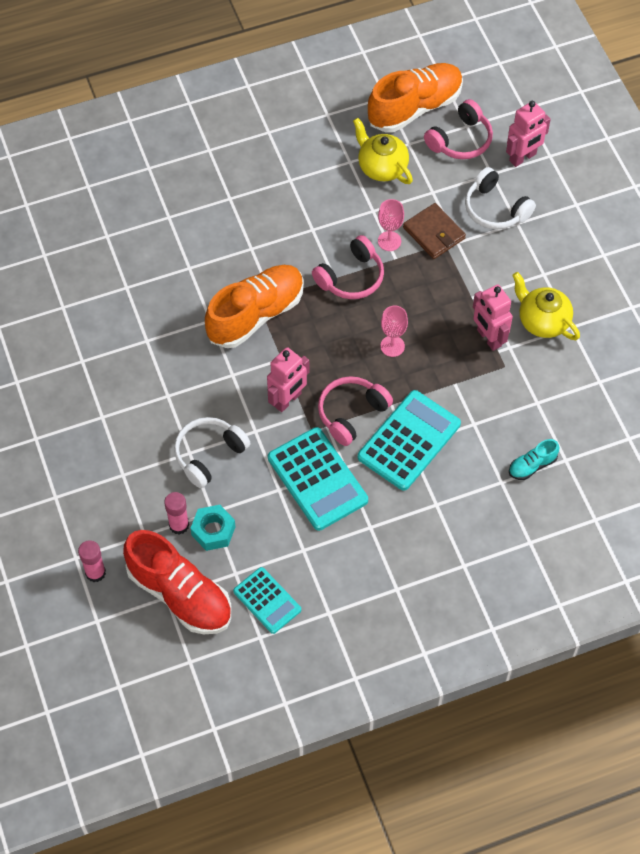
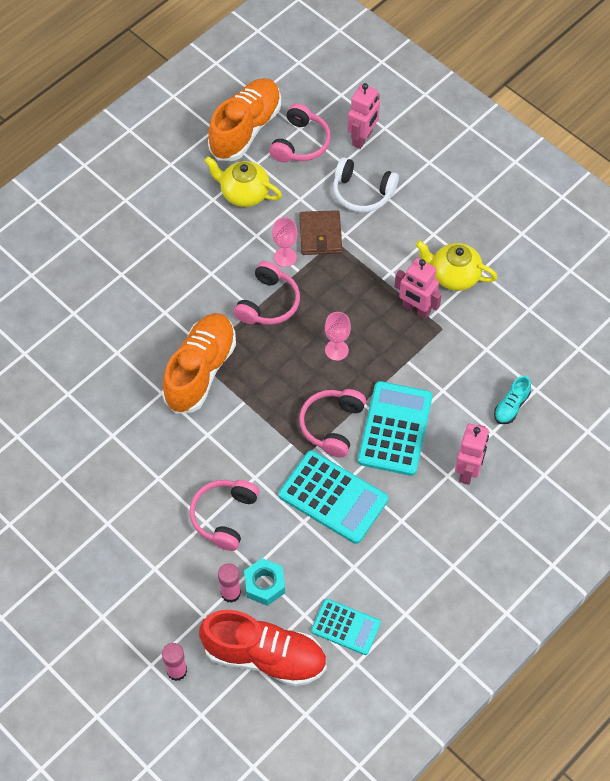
camera: 25 degrees left, 0 degrees up
white headphones [174,417,250,488] -> pink headphones [190,480,259,551]
pink robot [267,347,309,412] -> pink robot moved to [455,424,489,485]
brown wallet [403,203,466,259] -> brown wallet turned 60 degrees clockwise [299,210,342,255]

